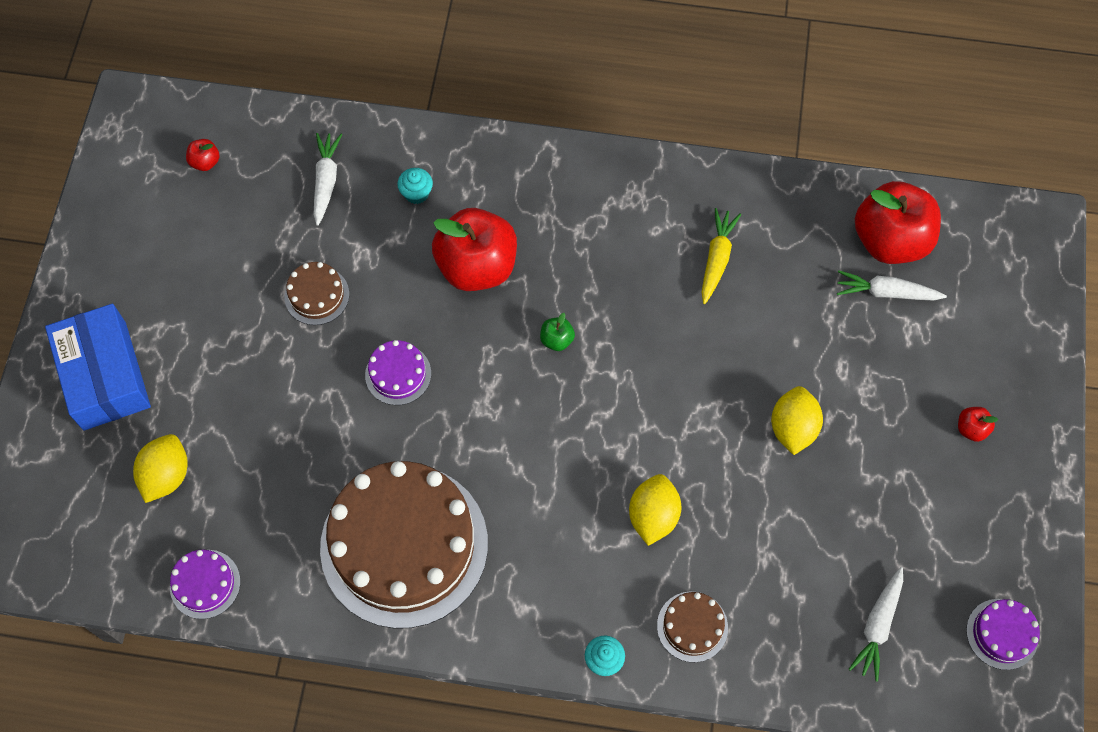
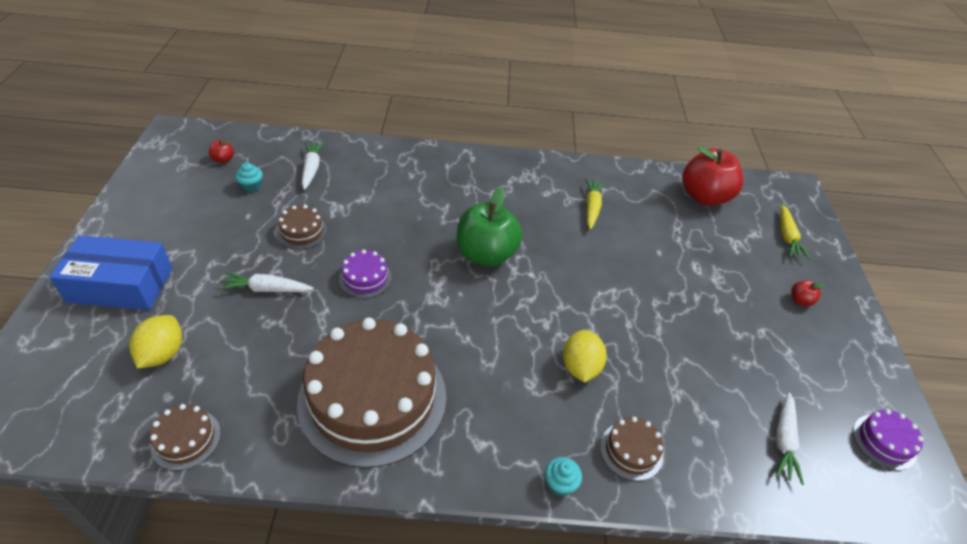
camera: 10 degrees left, 20 degrees down
blue box [45,304,151,431] -> blue box turned 60 degrees counterclockwise [49,235,173,310]
purple cake [170,550,240,619] -> brown cake [150,404,221,471]
turquoise cupcake [397,168,433,204] -> turquoise cupcake moved to [235,162,263,193]
red apple [432,208,517,291] -> none
green apple [540,313,575,351] -> green apple [457,187,523,267], size x2.47
yellow lemon [771,386,823,455] -> none
white carrot [837,271,947,301] -> white carrot moved to [219,272,313,292]
none -> yellow carrot [780,205,810,259]

